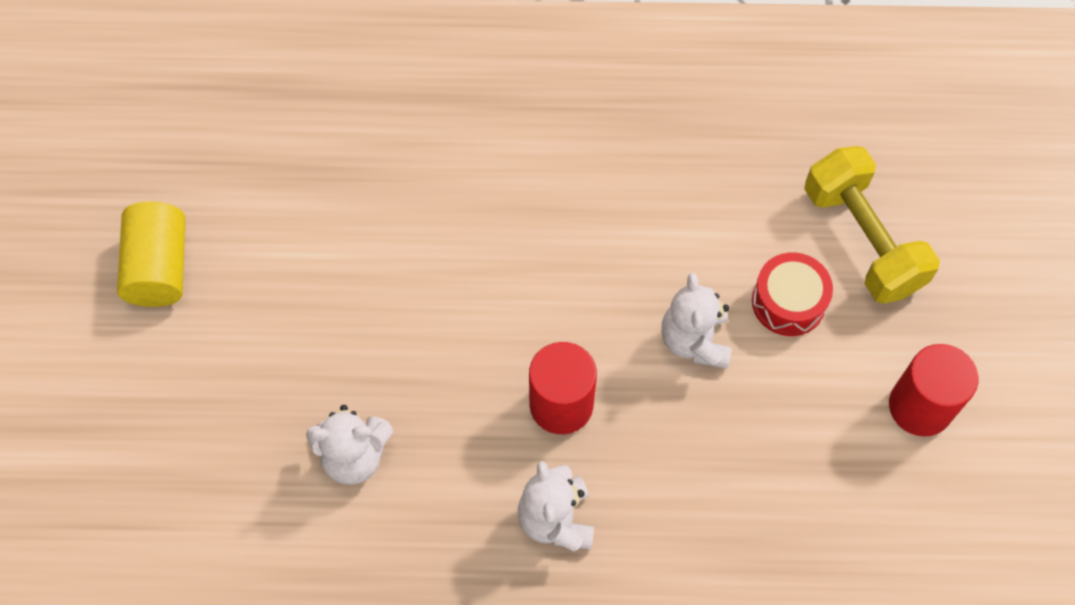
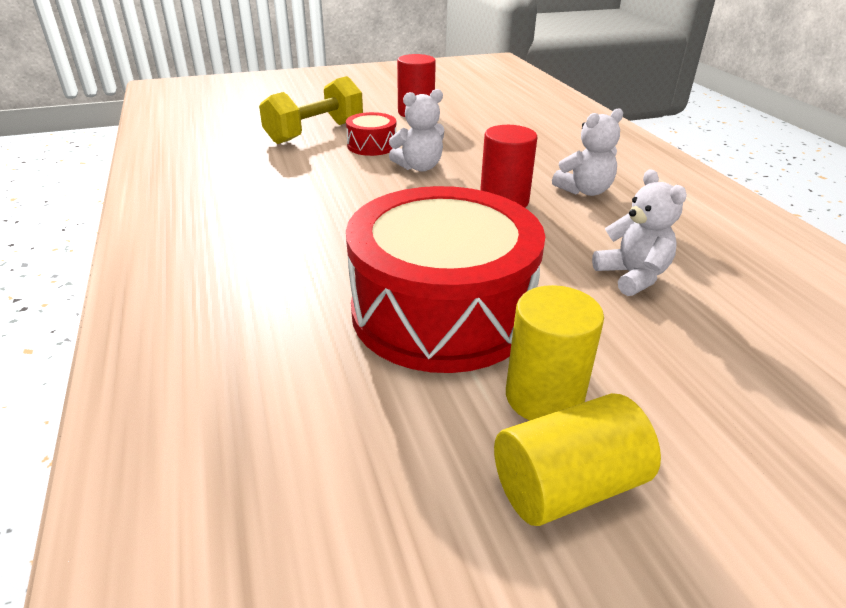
camera: 110 degrees left, 30 degrees down
none -> red drum [346,186,545,373]
none -> yellow cylinder [506,285,604,420]

